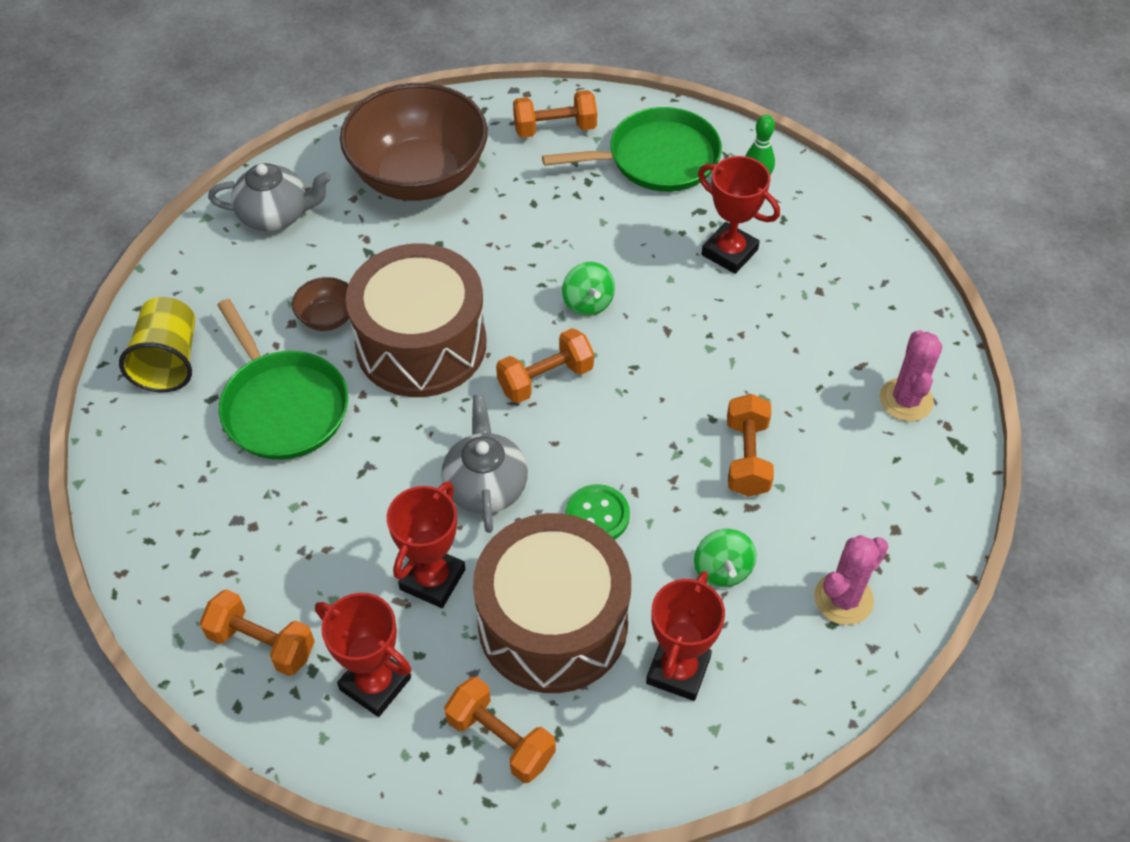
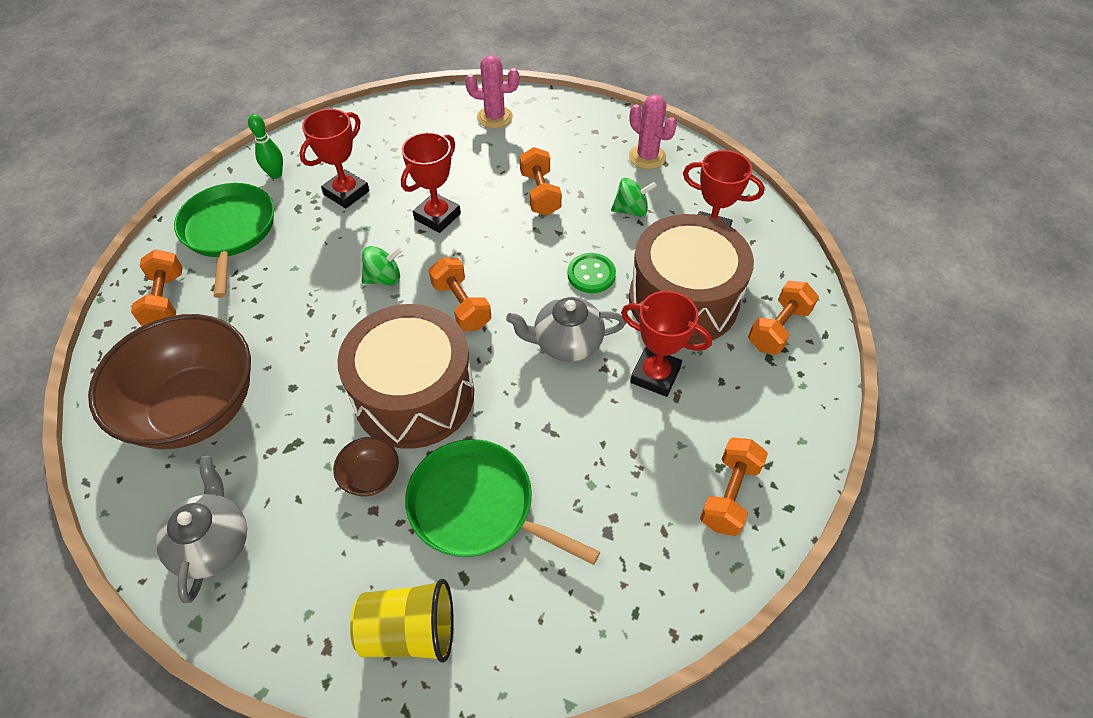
camera: 90 degrees left, 0 degrees up
green pan [217,299,348,460] -> green pan turned 120 degrees counterclockwise [405,439,600,565]
red trophy [315,593,411,717] -> red trophy moved to [401,132,461,233]
orange dumbbell [727,394,774,497] -> orange dumbbell turned 75 degrees clockwise [520,147,562,216]

